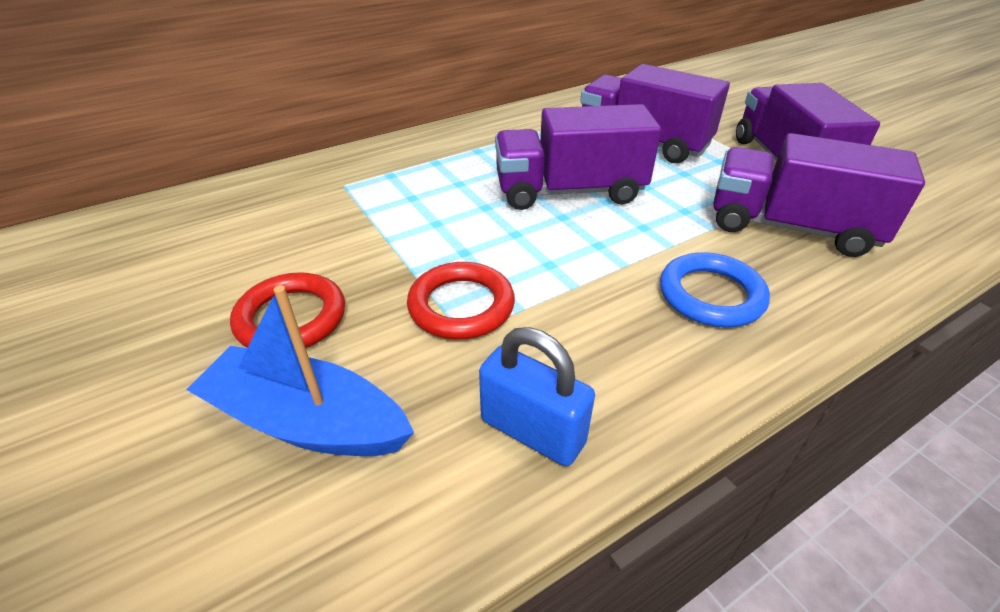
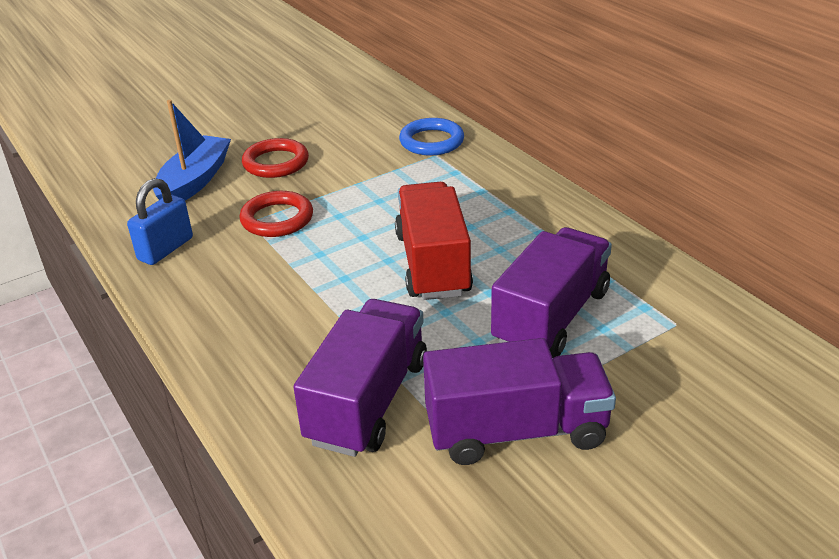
camera: 90 degrees right, 5 degrees down
purple truck [495,104,661,210] -> red truck [395,182,473,300]
blue ring [660,252,770,327] -> blue ring moved to [399,118,464,156]

